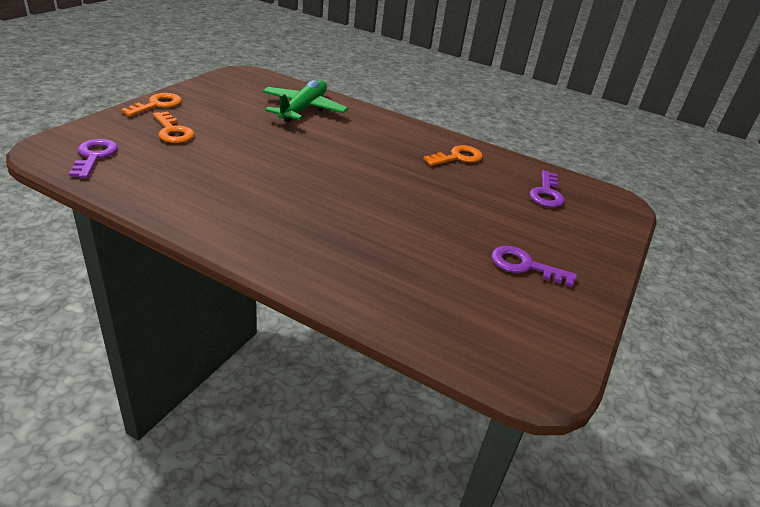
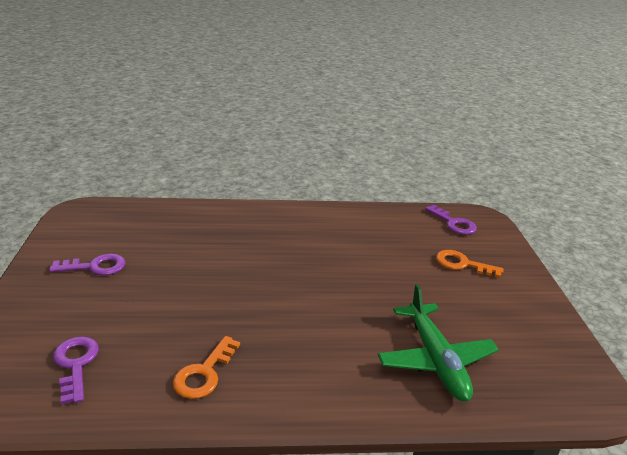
camera: 150 degrees right, 5 degrees down
orange key [121,93,182,117] -> none

